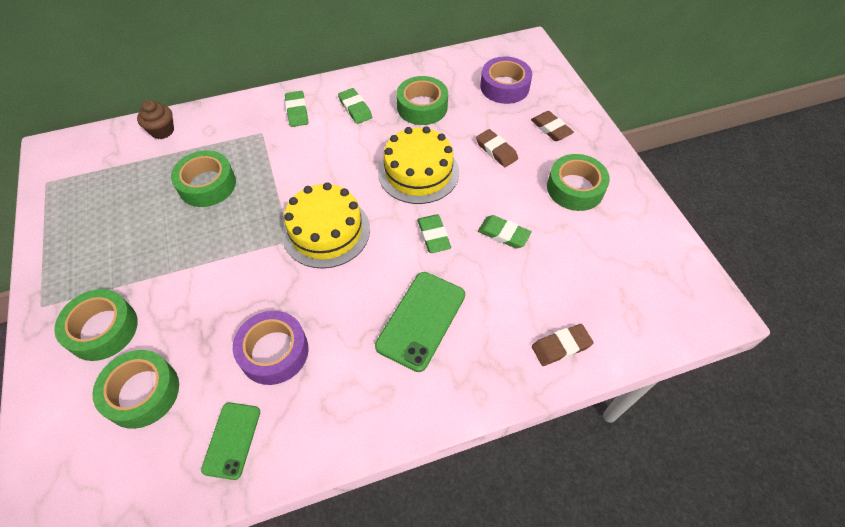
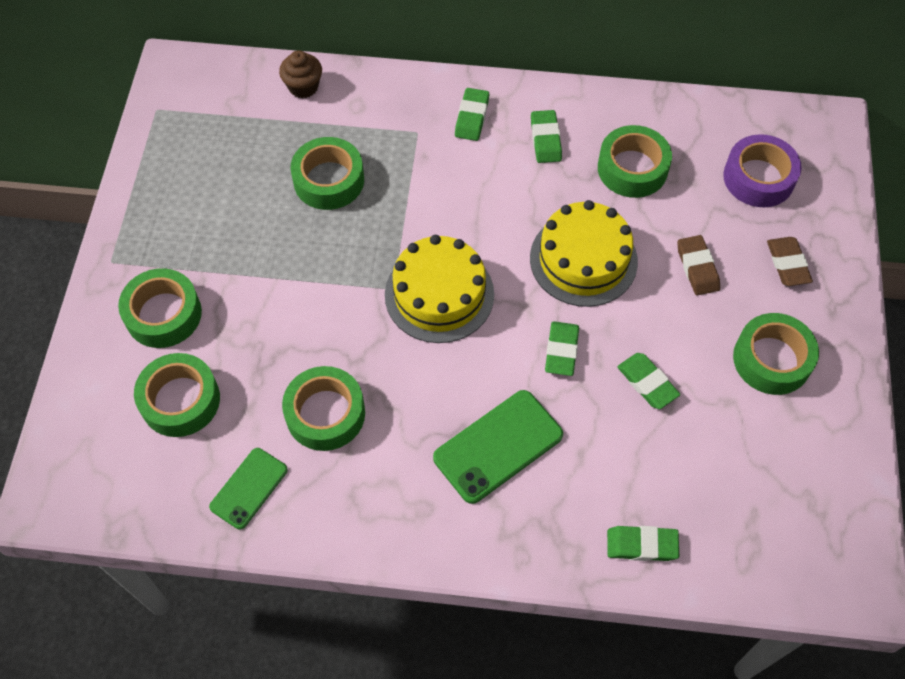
camera: 25 degrees right, 5 degrees up
purple tape [233,311,309,385] -> green tape [282,366,365,451]
brown eraser [532,324,594,366] -> green eraser [607,526,679,561]

